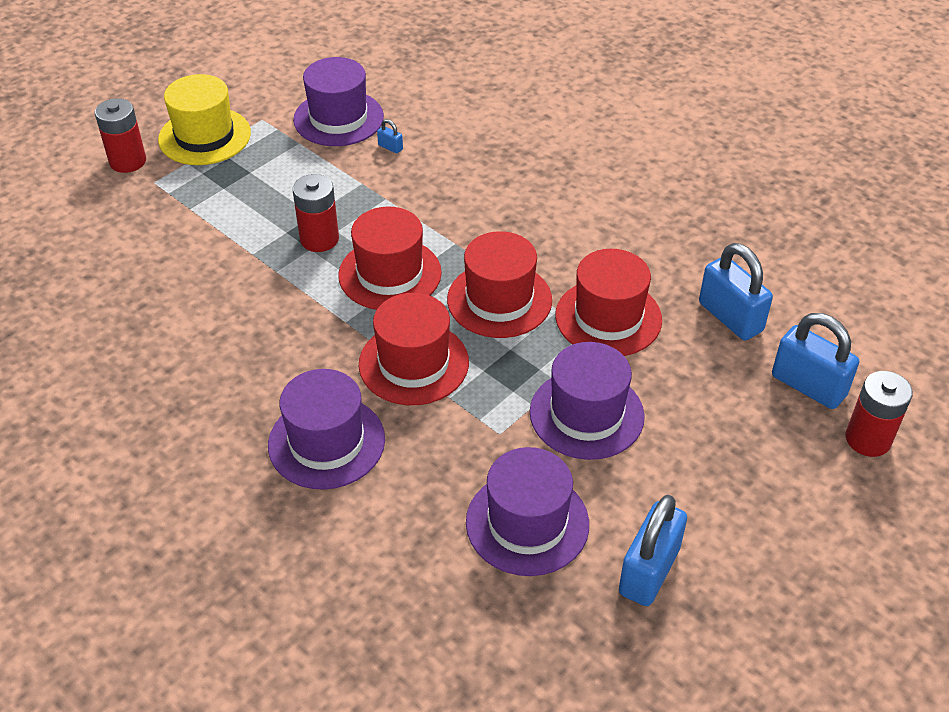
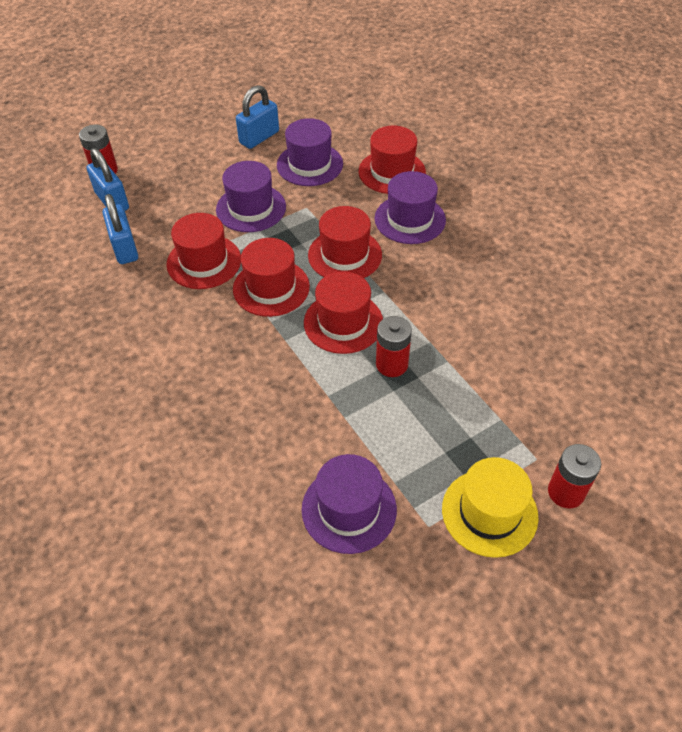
camera: 165 degrees left, 5 degrees up
blue padlock [377,119,403,153] -> none
none -> red hat [359,126,426,194]

